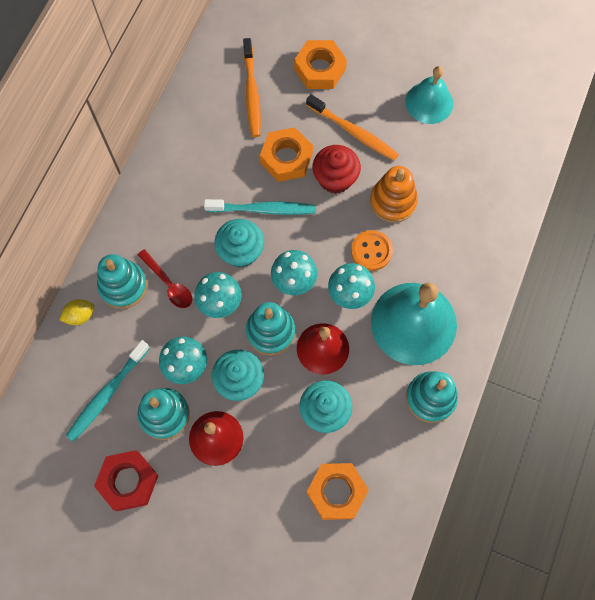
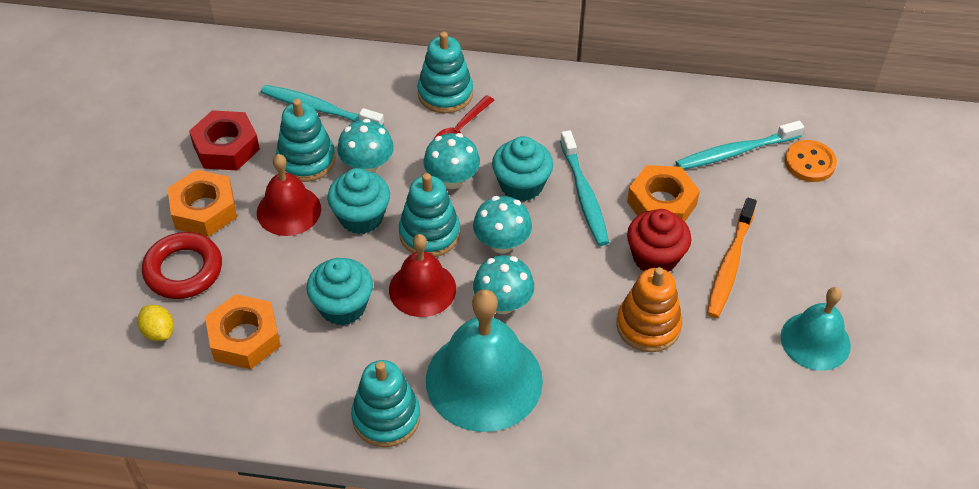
camera: 75 degrees right, 20 degrees down
yellow lemon [60,299,94,325] -> yellow lemon moved to [137,305,174,341]
orange toothbrush [243,38,261,137] -> turquoise toothbrush [675,121,804,170]
orange nut [294,40,347,89] -> orange nut moved to [168,169,237,237]
orange button [351,230,393,271] -> orange button moved to [785,140,837,182]
none -> red ring [142,232,222,299]

